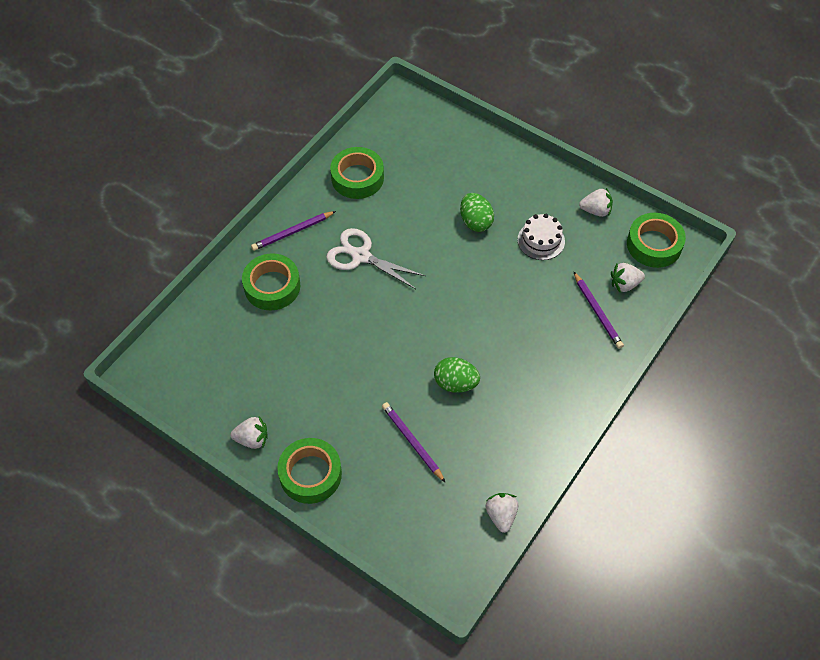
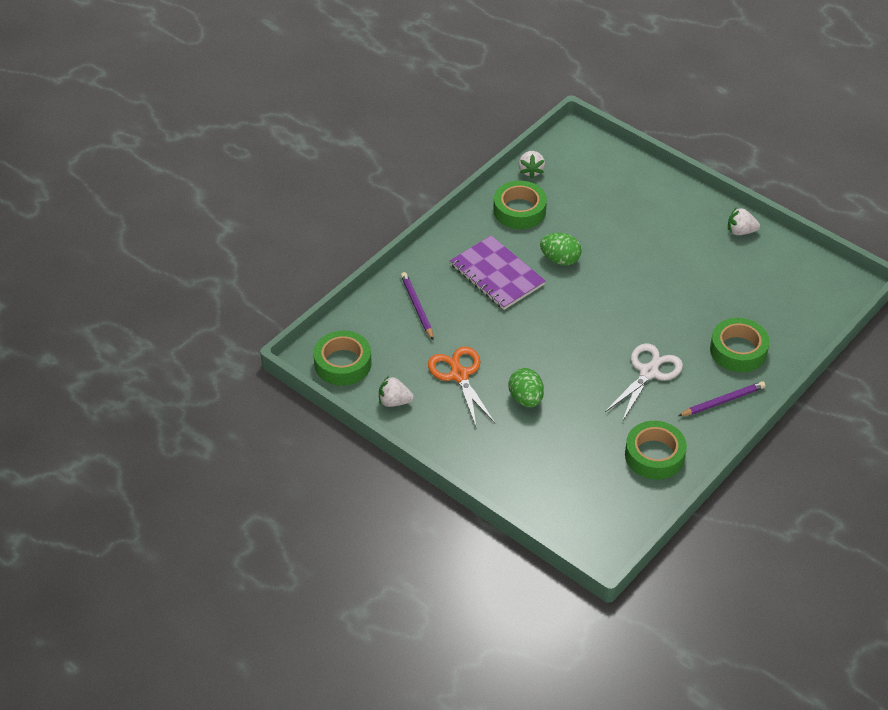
camera: 175 degrees left, 10 degrees down
green tape [277,438,342,504] -> green tape moved to [493,181,547,229]
white scissors [326,228,425,289] -> white scissors turned 90 degrees counterclockwise [605,343,683,422]
purple pencil [382,402,446,483] -> none
white cake [518,214,565,260] -> orange scissors [428,347,495,426]
white strawberry [611,263,645,292] -> none
none -> purple notebook [450,235,546,310]

